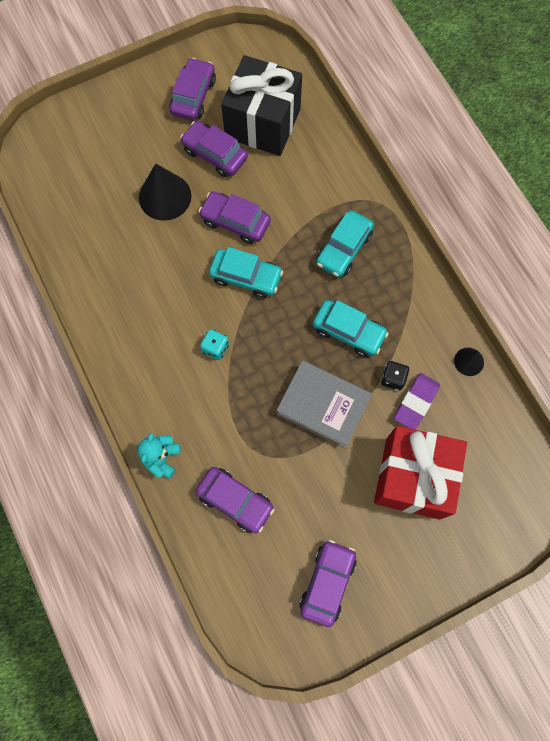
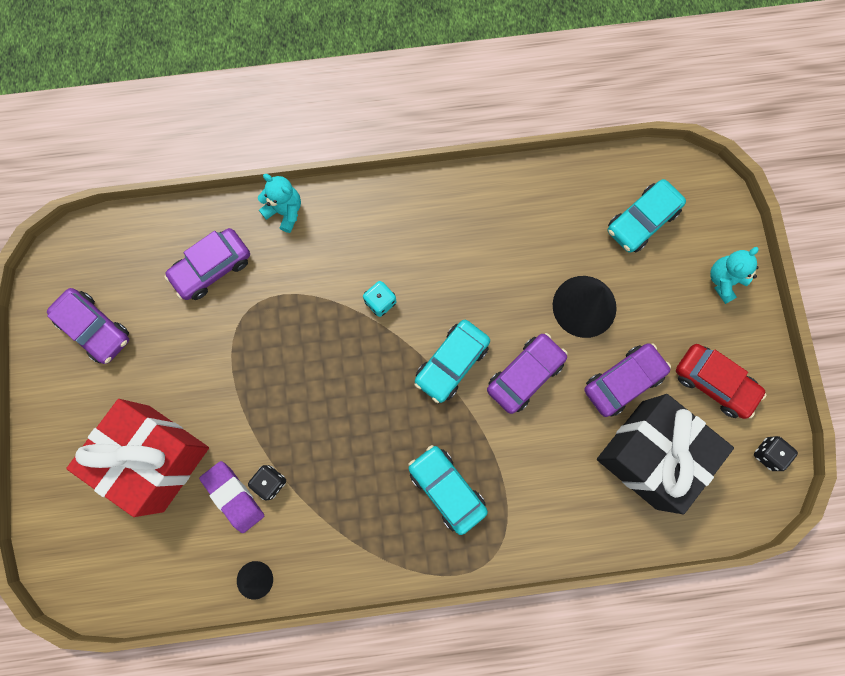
camera: 110 degrees right, 5 degrees up
purple car [169,58,216,120] -> red car [676,344,766,419]
grey book [276,360,372,449] -> none
turquoise car [313,300,389,357] -> turquoise car moved to [608,179,686,253]
none -> turquoise teddy bear [710,247,759,304]
none -> black dice [754,436,798,471]

